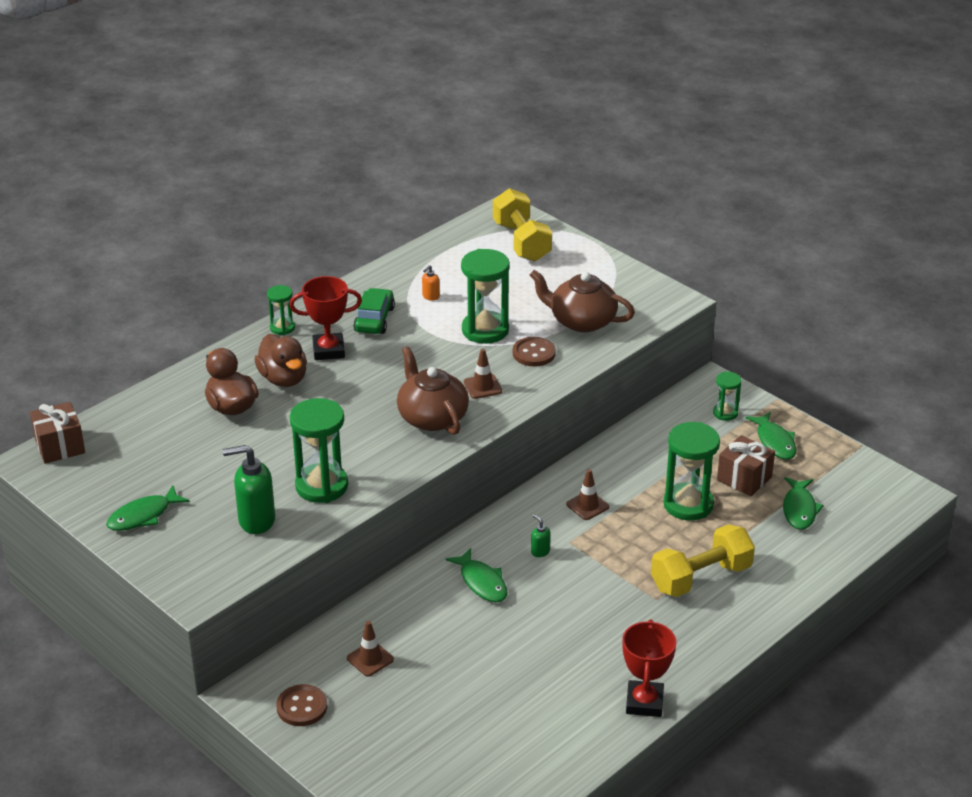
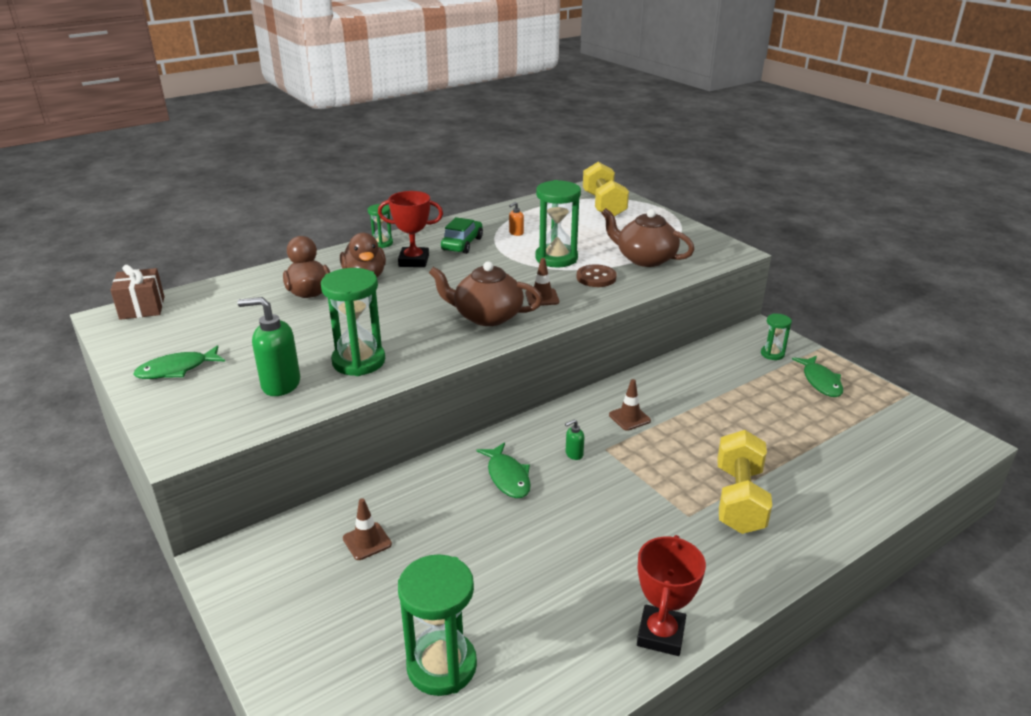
camera: 10 degrees right, 5 degrees down
brown button [276,684,327,726] -> none
brown teapot [397,346,469,435] -> brown teapot turned 60 degrees counterclockwise [429,261,543,326]
green soap dispenser [531,514,551,557] -> green soap dispenser turned 90 degrees counterclockwise [565,419,584,460]
yellow dumbbell [651,524,755,597] -> yellow dumbbell turned 60 degrees counterclockwise [717,430,772,534]
green hourglass [663,422,720,521] -> green hourglass moved to [398,554,477,696]
brown gift [717,435,775,497] -> none
green fish [783,477,824,530] -> none

